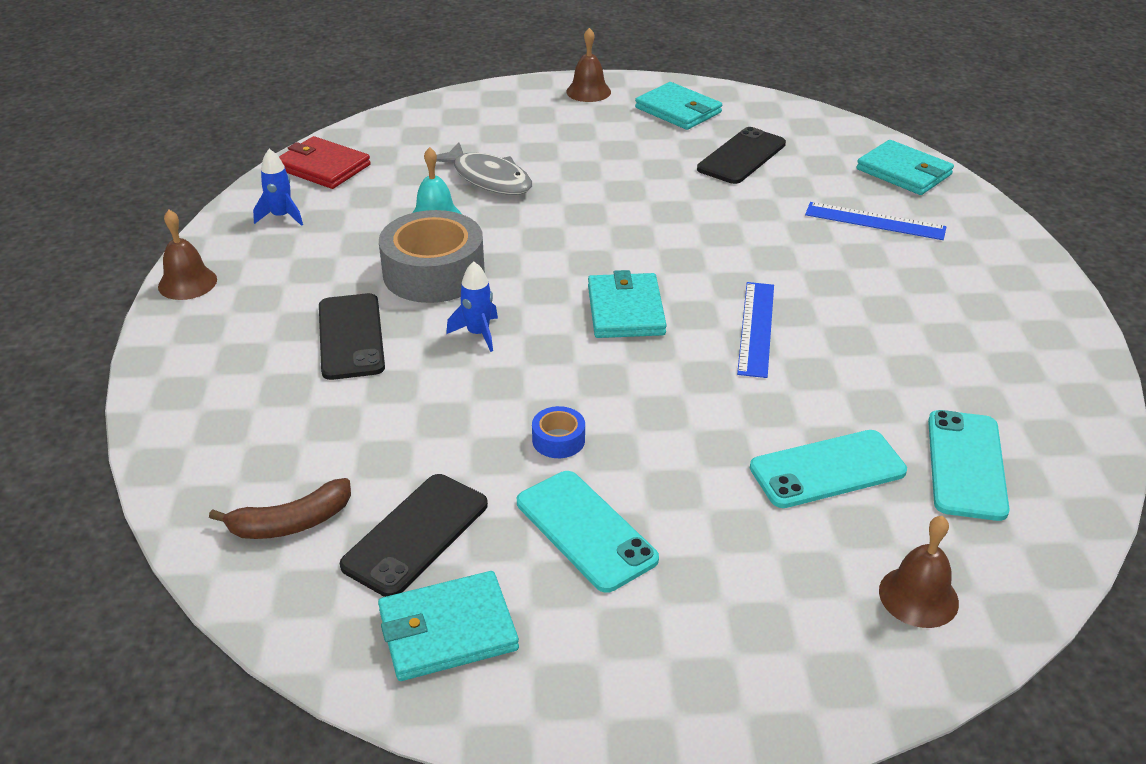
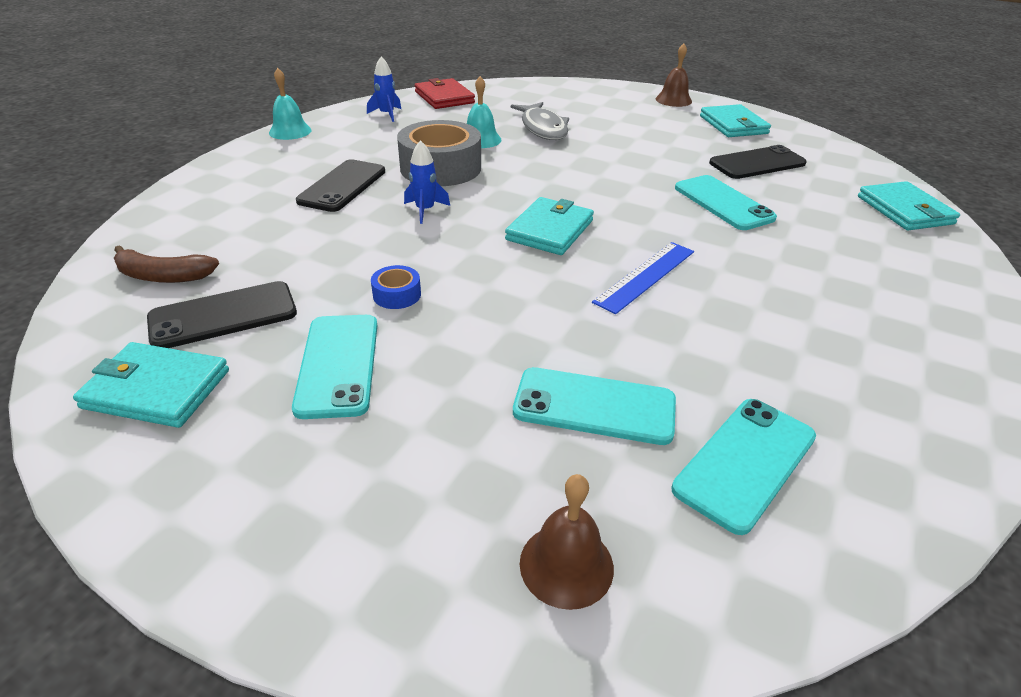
camera: 30 degrees right, 0 degrees up
brown bell [158,210,217,300] -> turquoise bell [269,68,311,140]
blue ruler [805,202,947,240] -> none
none -> turquoise phone [675,175,777,230]

